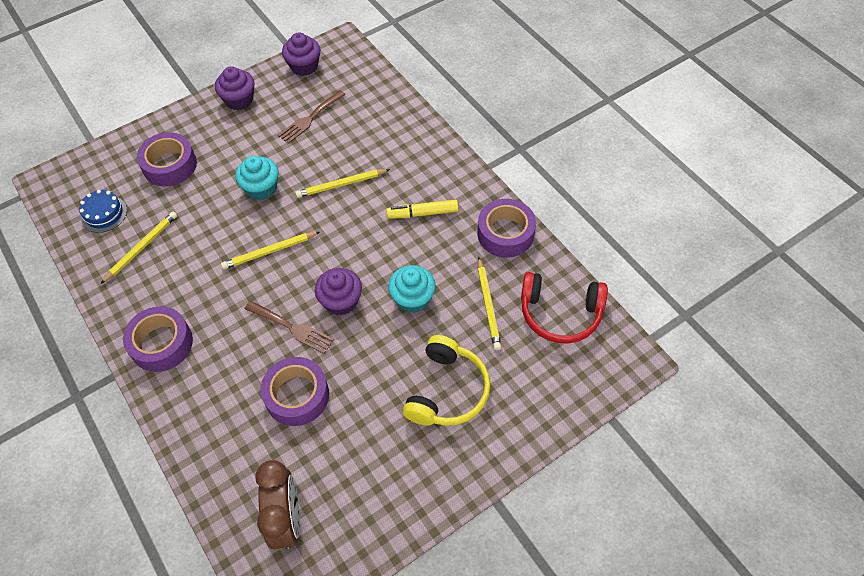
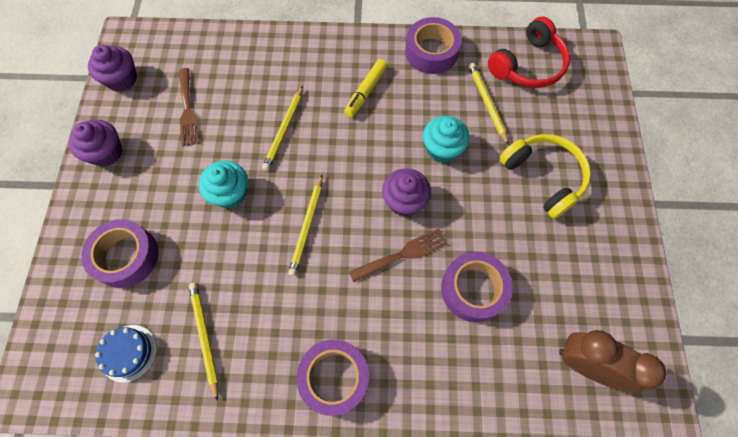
camera: 55 degrees left, 10 degrees up
yellow pencil [478,257,501,350] -> yellow pencil turned 135 degrees counterclockwise [469,63,509,146]

